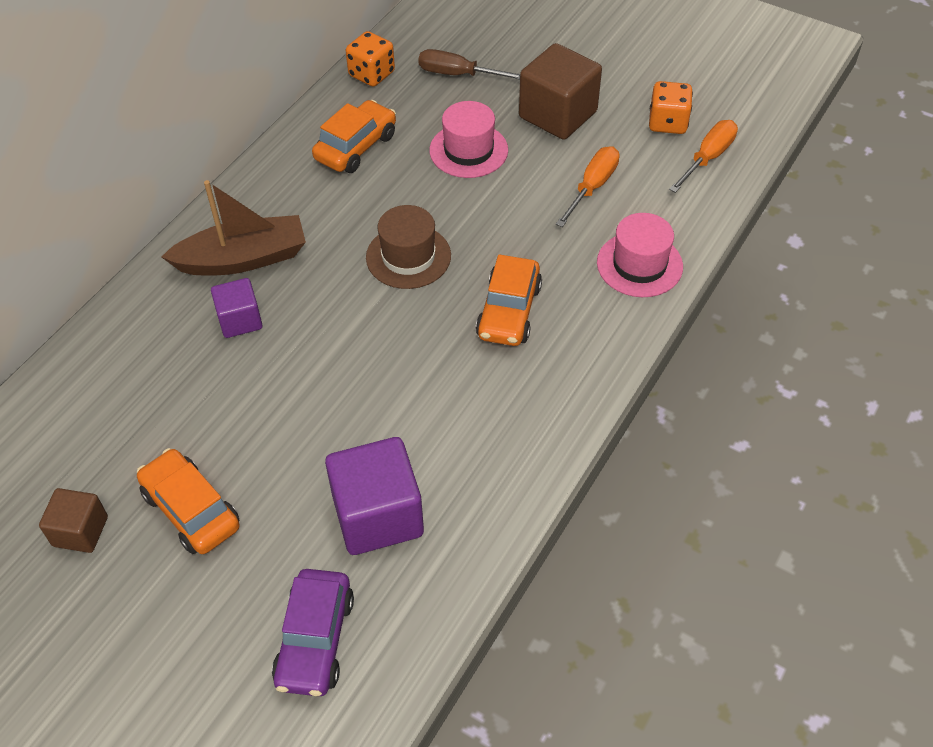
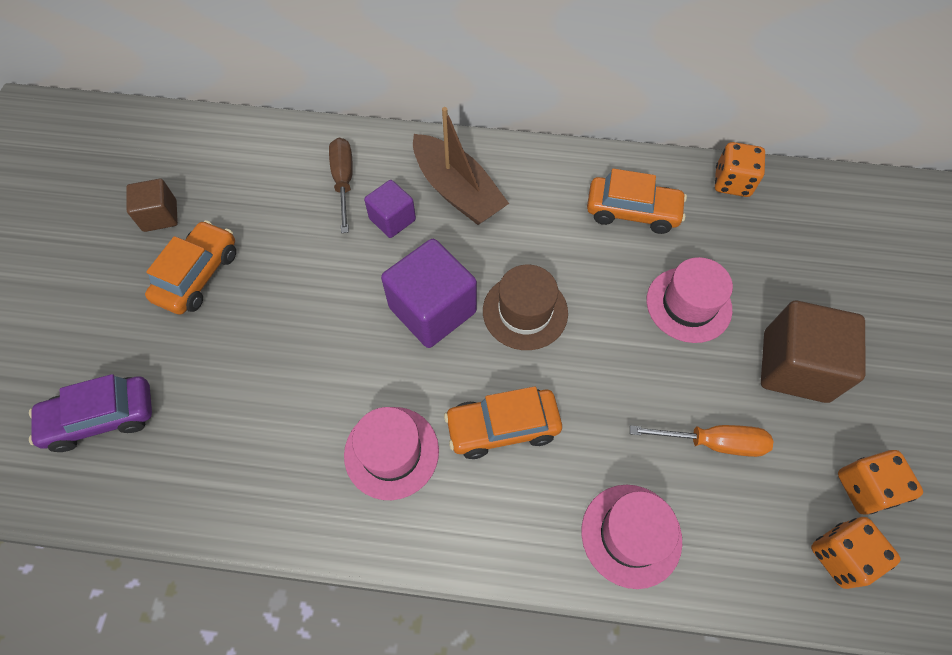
camera: 65 degrees right, 10 degrees up
purple cube [325,437,424,555] -> purple cube moved to [381,239,477,348]
brown screwdriver [418,49,520,79] -> brown screwdriver moved to [329,138,353,233]
orange screwdriver [669,120,738,193] -> orange dice [811,517,901,589]
none -> pink hat [344,407,439,500]

